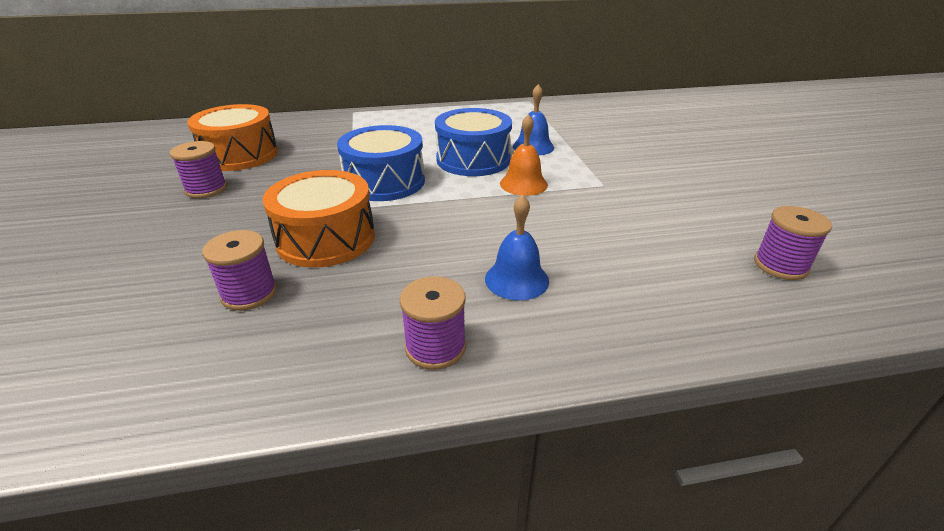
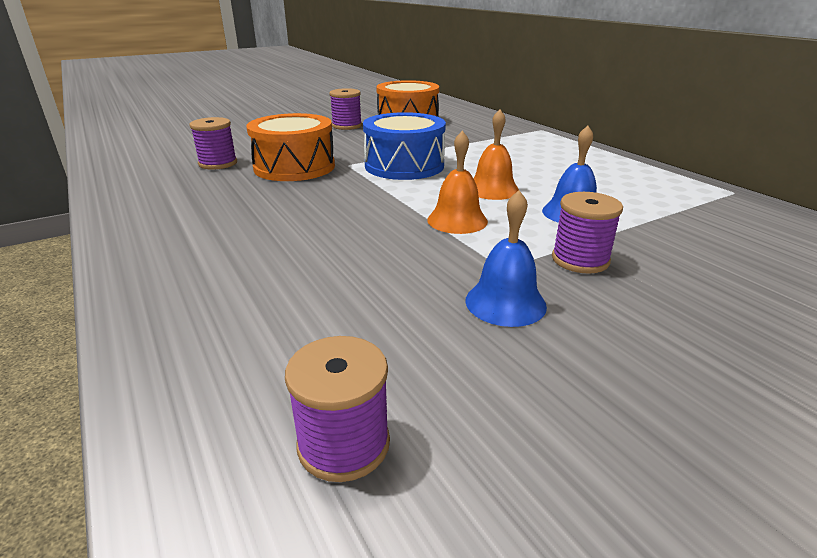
camera: 70 degrees right, 5 degrees down
purple spool [400,276,466,370] -> purple spool moved to [552,192,623,274]
blue drum [435,108,512,176] -> orange bell [473,109,519,200]
blue bell [485,195,549,300] -> blue bell moved to [465,190,547,327]

